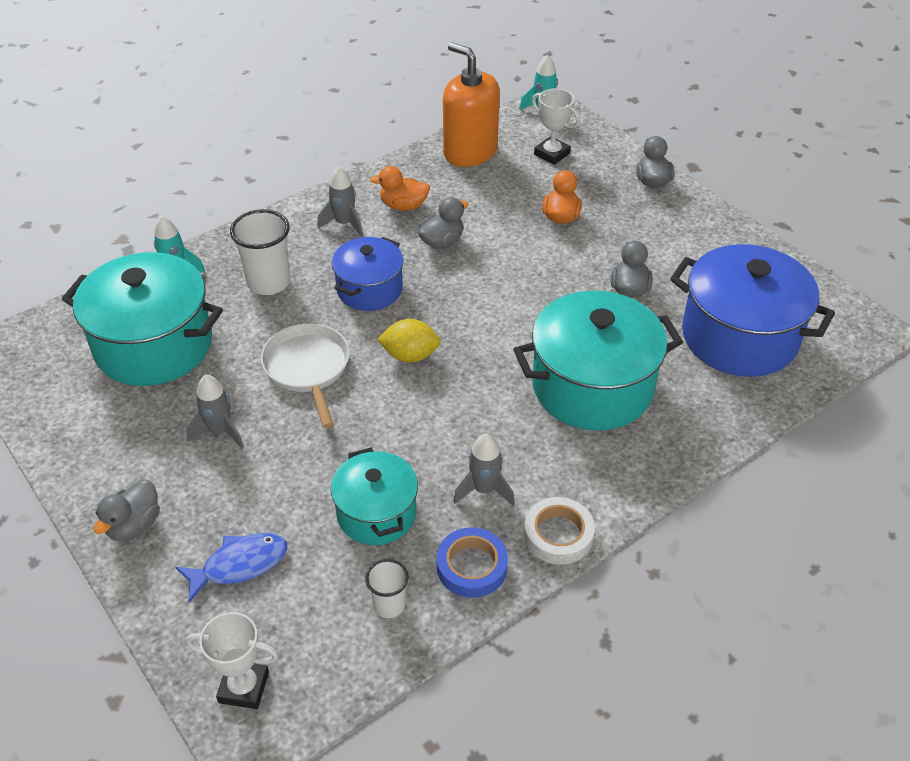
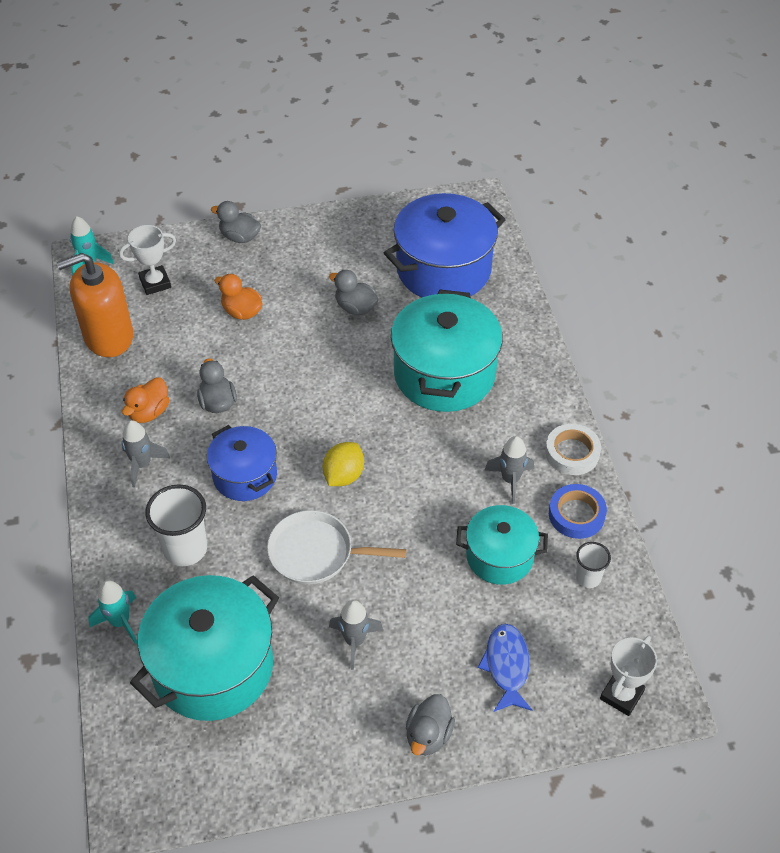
camera: 65 degrees left, 5 degrees up
grey duck [94,480,160,541] -> grey duck turned 60 degrees clockwise [406,694,455,755]

